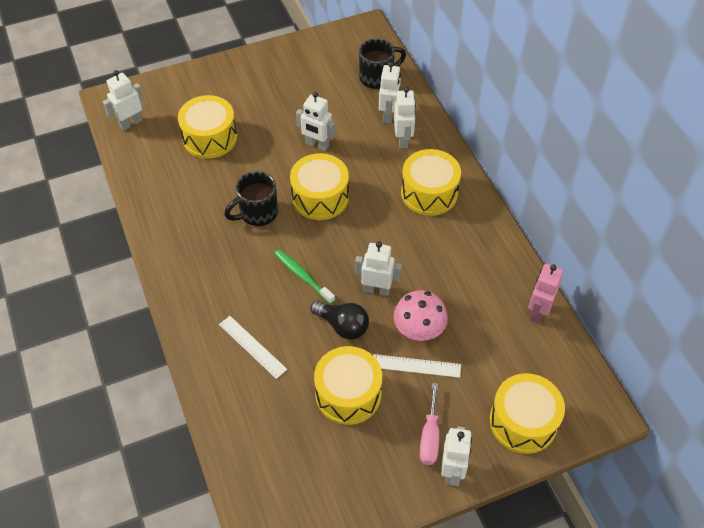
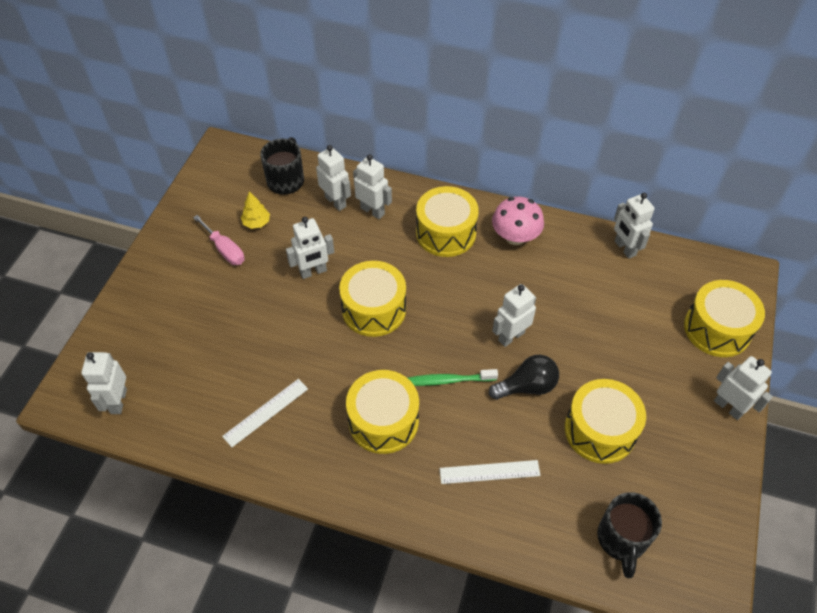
camera: 50 degrees left, 0 degrees up
yellow drum [178,95,237,159] -> yellow drum moved to [346,370,419,454]
black mug [224,171,278,226] -> black mug moved to [597,492,662,578]
white ruler [374,354,461,378] -> white ruler moved to [222,379,308,447]
pink mushroom [393,290,448,341] -> pink mushroom moved to [492,197,544,245]
pink screwdriver [420,383,439,465] -> pink screwdriver moved to [193,215,244,265]
pink robot [528,263,563,324] -> white robot [614,193,655,259]
none -> yellow tree [241,191,270,229]

